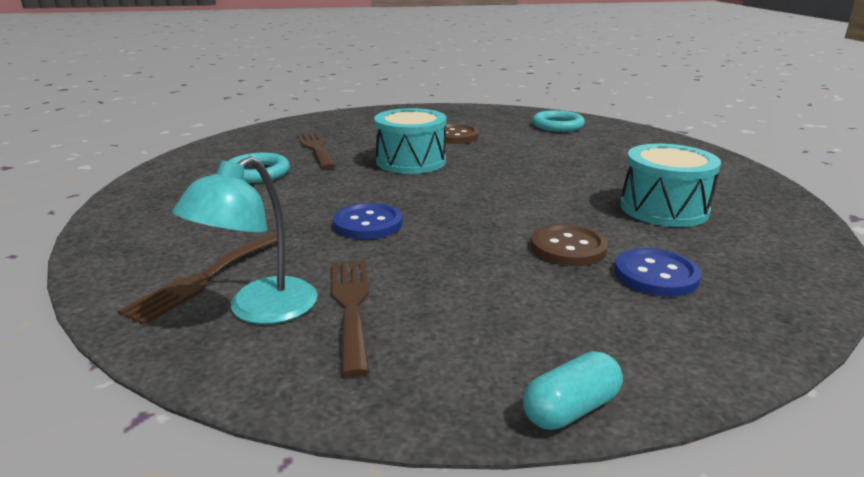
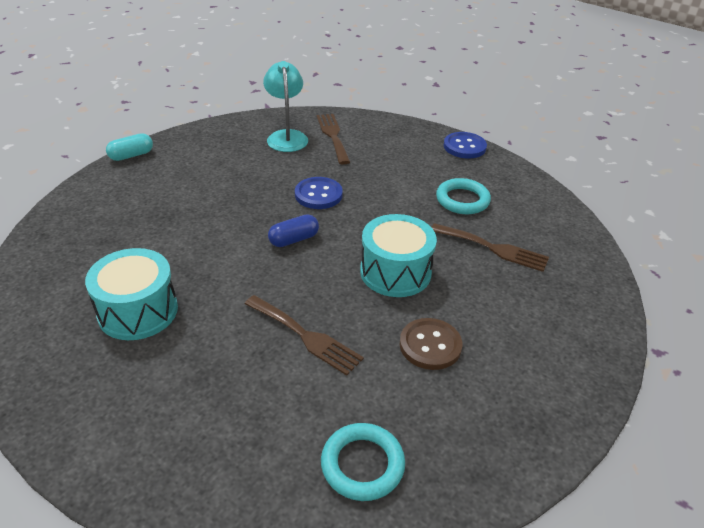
camera: 135 degrees right, 15 degrees up
brown fork [331,260,370,377] -> brown fork moved to [245,295,364,376]
turquoise capsule [523,351,623,430] -> turquoise capsule turned 45 degrees clockwise [106,133,153,161]
brown button [531,224,608,266] -> none
blue button [614,248,702,297] -> blue button moved to [443,132,487,159]
none -> blue capsule [268,214,319,247]

